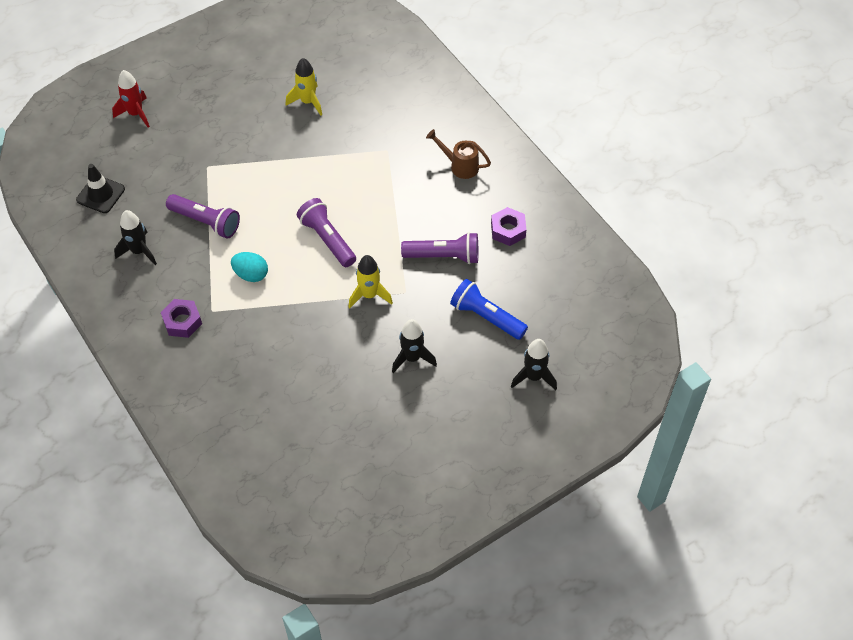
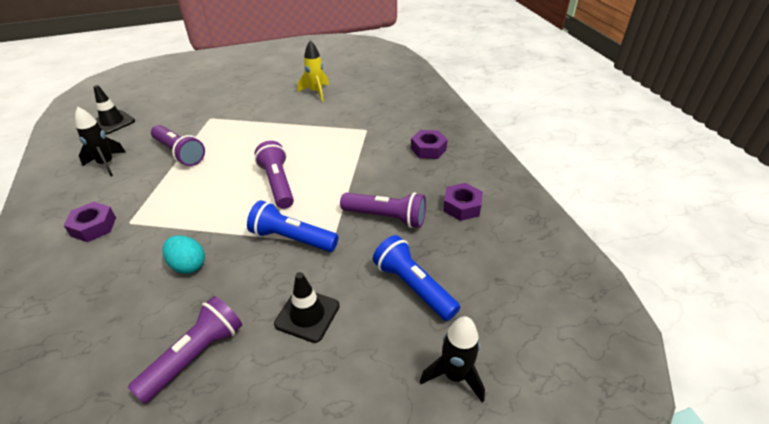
camera: 15 degrees right, 15 degrees down
red rocket [112,70,150,128] -> none
turquoise egg [231,252,268,282] -> turquoise egg moved to [162,236,205,274]
yellow rocket [348,255,393,308] -> blue flashlight [247,200,338,252]
black rocket [392,319,437,373] -> black traffic cone [274,272,340,343]
brown watering can [426,129,491,179] -> purple nut [411,130,448,159]
none -> purple flashlight [128,296,242,404]

